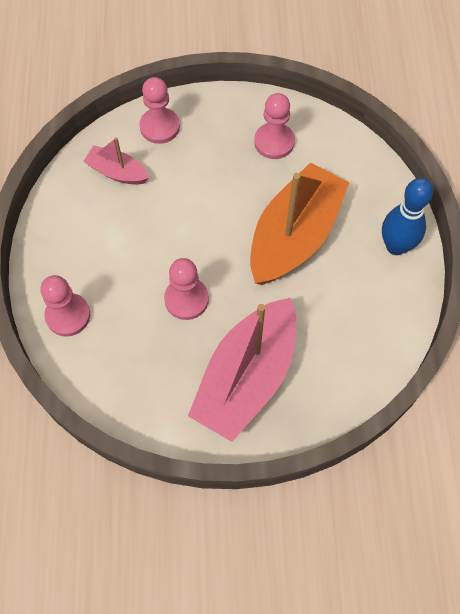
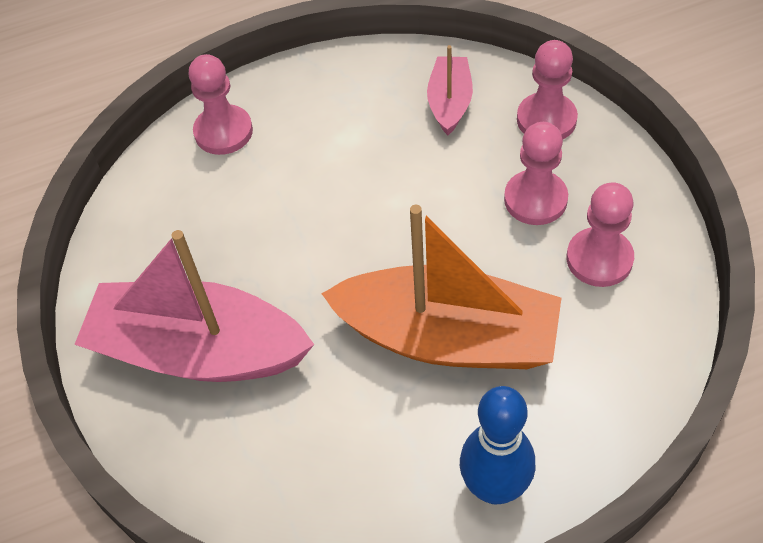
camera: 75 degrees right, 10 degrees down
pink pawn [164,258,209,320] -> pink pawn moved to [504,122,568,225]

